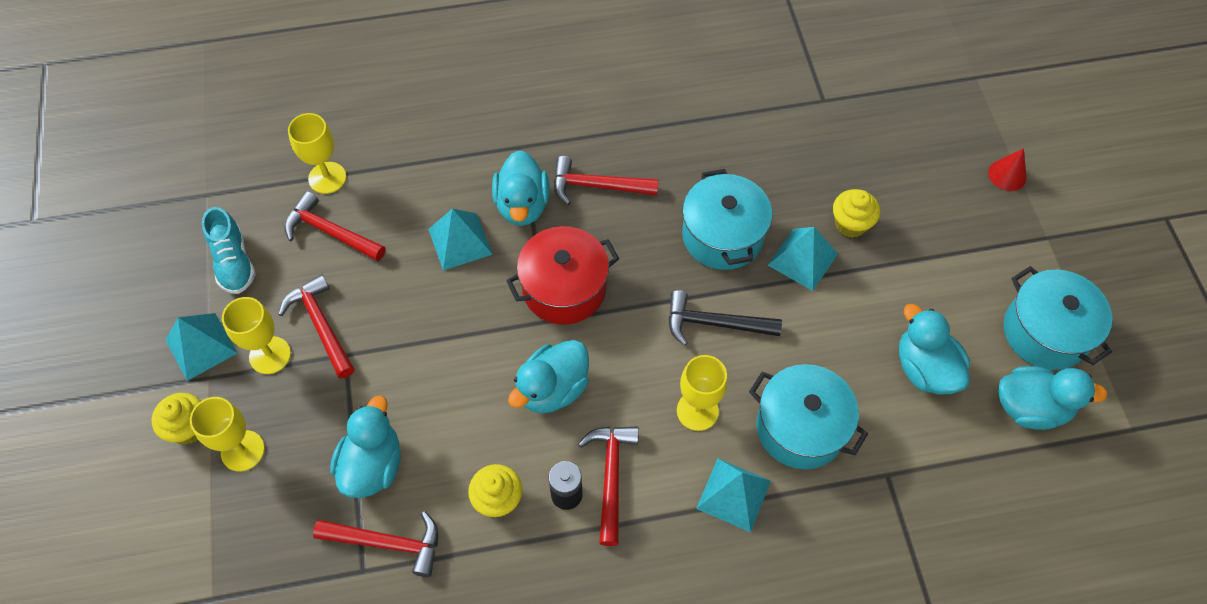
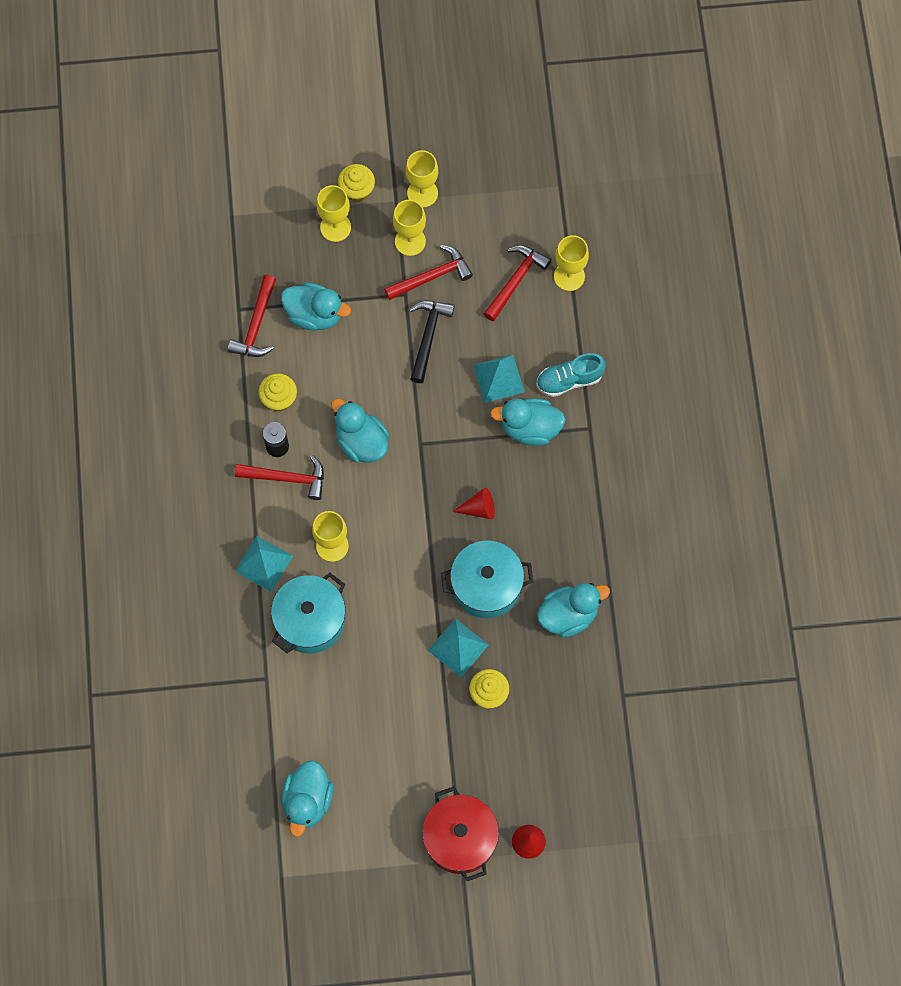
camera: 95 degrees right, 10 degrees up
turquoise pyramid [166,313,237,381] -> yellow goblet [406,150,438,207]
turquoise shoe [202,207,256,294] -> turquoise shoe moved to [536,353,606,397]
red pot [506,226,619,325] -> red pot moved to [422,786,499,881]
red hammer [554,156,659,205] -> none
black hammer [669,290,782,346] -> black hammer moved to [409,301,455,383]
turquoise duck [899,304,970,394] -> turquoise duck moved to [537,583,610,638]
turquoise pot [1004,266,1112,370] -> none
none -> red cone [452,488,495,519]

